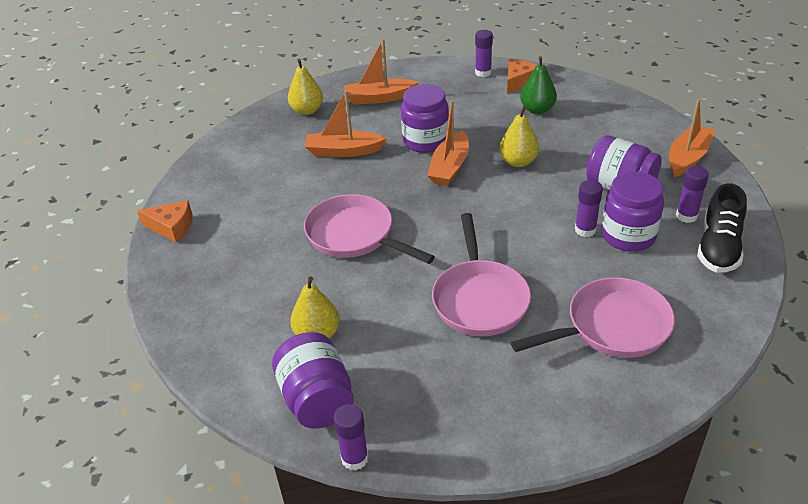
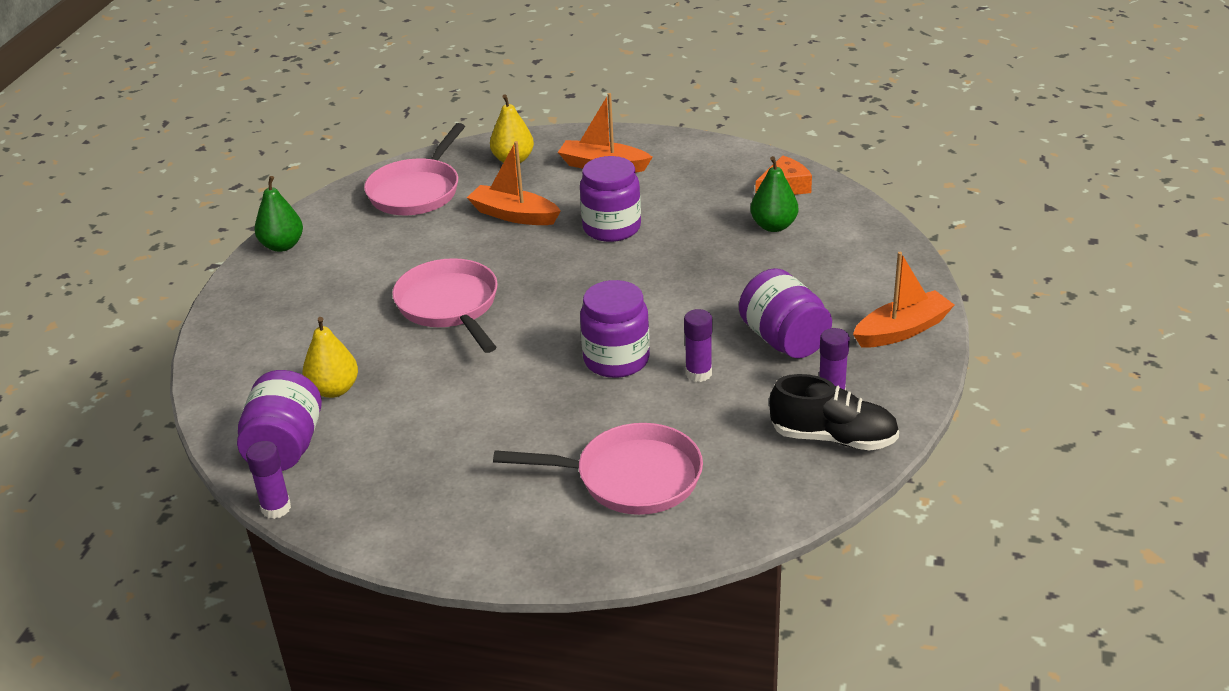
camera: 25 degrees right, 5 degrees down
orange cheese [137,200,193,243] -> green pear [254,176,303,252]
orange boat [427,100,469,186] -> none
pink pan [432,213,531,336] -> pink pan moved to [364,123,465,215]
purple glue stick [475,30,493,77] -> none
yellow pear [500,106,539,167] -> none
purple jar [601,171,664,252] -> purple jar moved to [580,280,650,378]
black shoe [697,183,747,273] -> black shoe turned 120 degrees counterclockwise [769,374,899,451]

